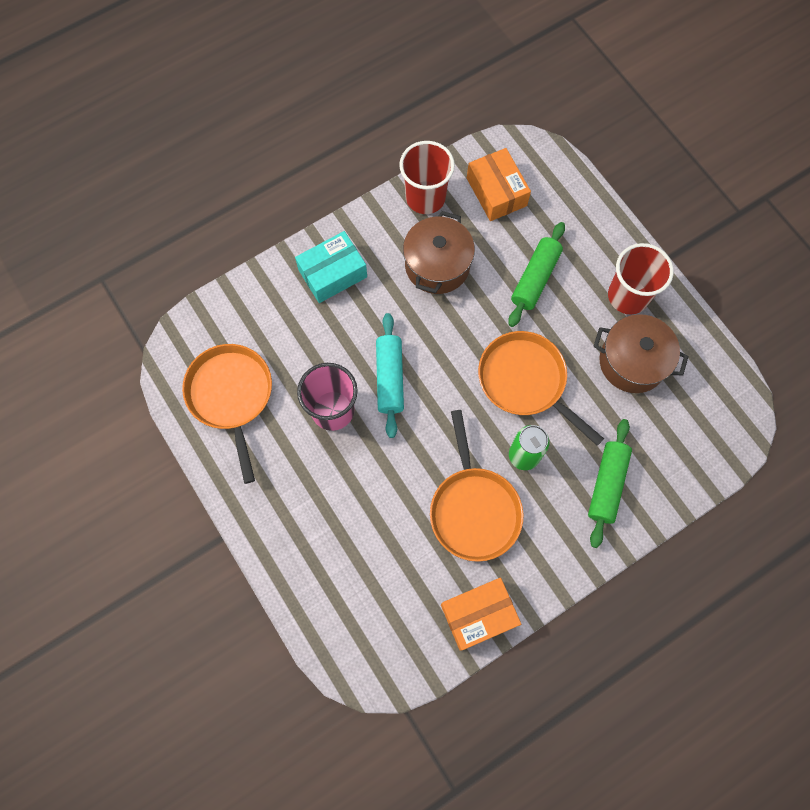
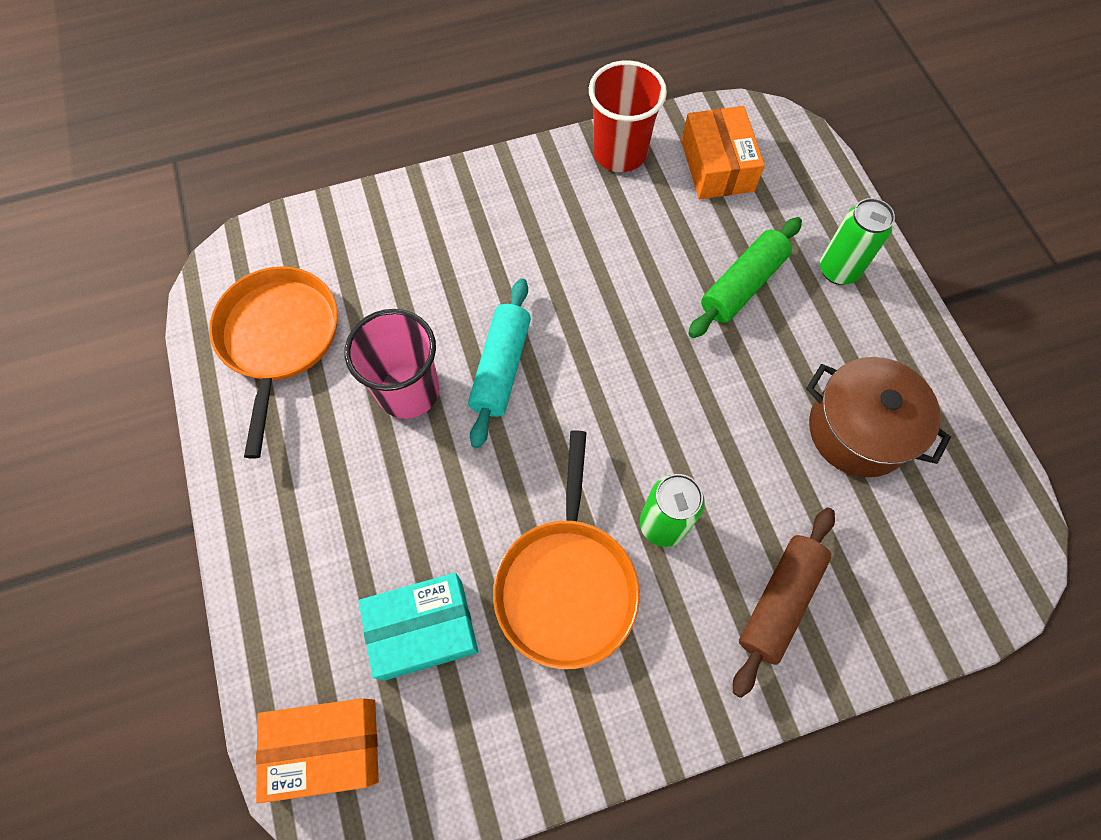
camera: 15 degrees right, 5 degrees down
turquoise box [295,231,367,303] -> turquoise box moved to [358,573,478,681]
brown pot [403,211,475,294] -> none
orange box [441,578,521,651] -> orange box moved to [256,698,379,804]
orange pan [478,331,604,446] -> none
green rolling pin [588,419,632,548] -> brown rolling pin [733,508,835,698]
red cup [608,243,674,314] -> none
none -> green can [820,198,895,285]

